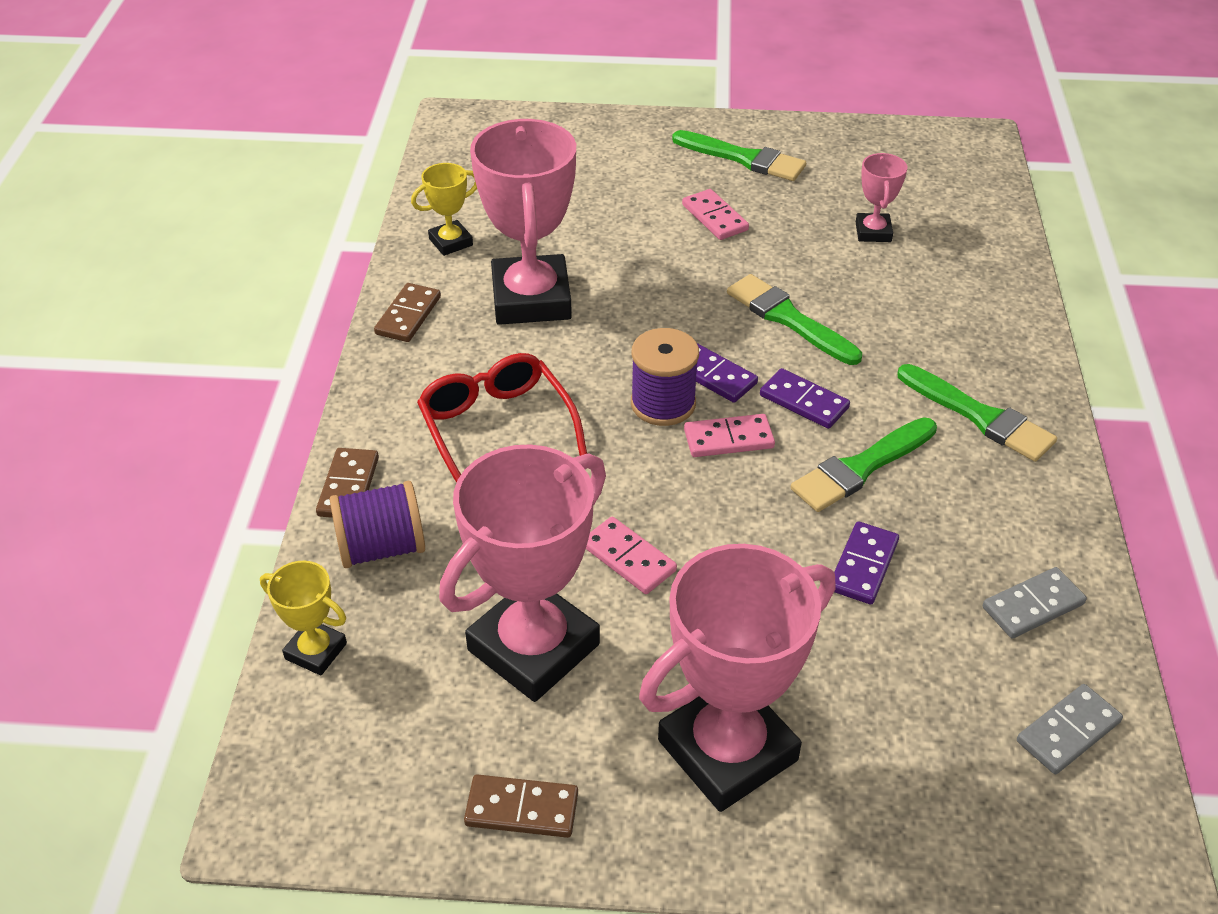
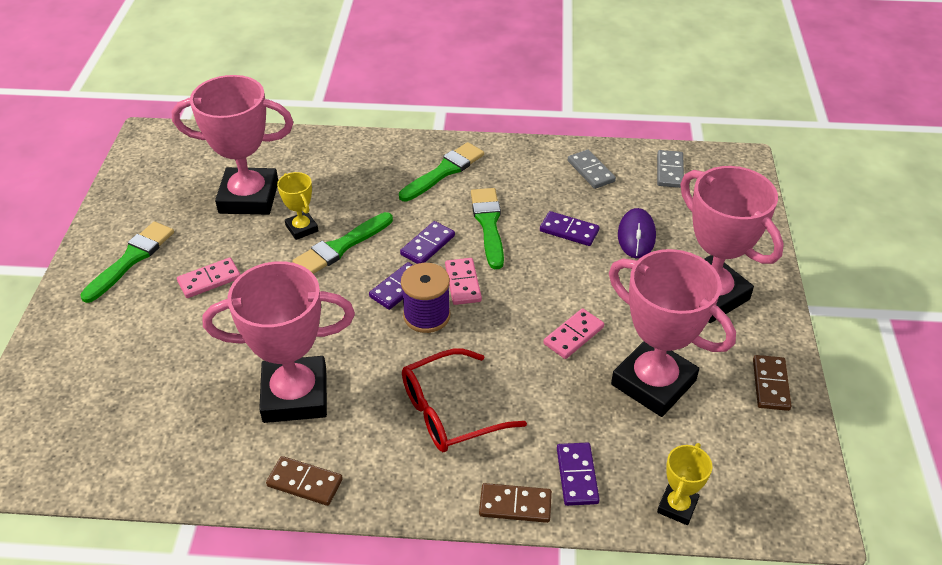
camera: 90 degrees left, 0 degrees up
purple spool [330,481,425,568] -> purple domino [557,443,600,506]
yellow trophy [411,163,477,256] -> yellow trophy moved to [277,172,318,240]
green brush [791,417,937,512] -> green brush turned 150 degrees counterclockwise [471,188,504,269]
pink trophy [856,153,907,242] -> pink trophy [171,75,293,215], size x2.12
grey domino [1017,684,1123,774] -> grey domino turned 45 degrees clockwise [657,150,684,188]
none -> purple mouse [618,208,656,258]

